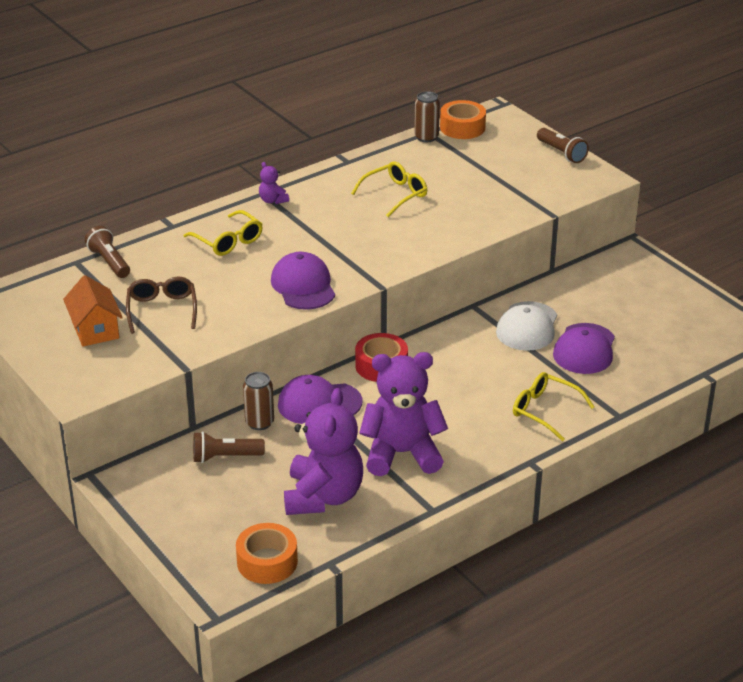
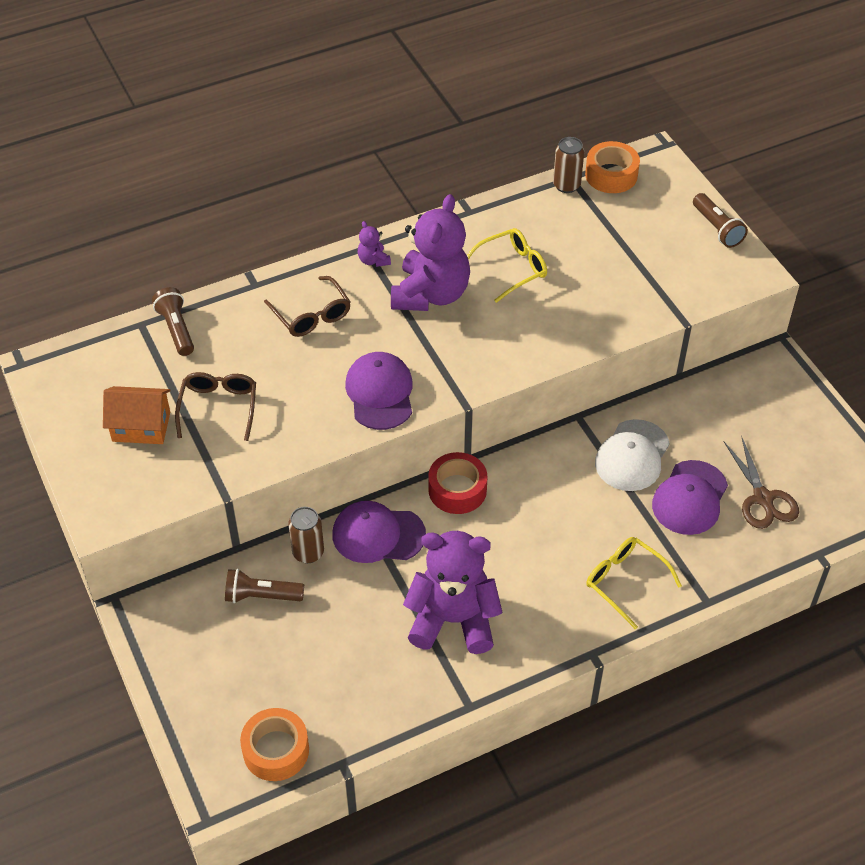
camera: 10 degrees right, 15 degrees up
orange house [63,275,123,347] -> orange house turned 75 degrees counterclockwise [103,386,171,444]
yellow glasses [184,210,263,256] -> brown glasses [264,276,351,337]
purple teddy bear [284,388,363,515] -> purple teddy bear moved to [391,194,470,311]
none -> brown scissors [724,436,799,529]

